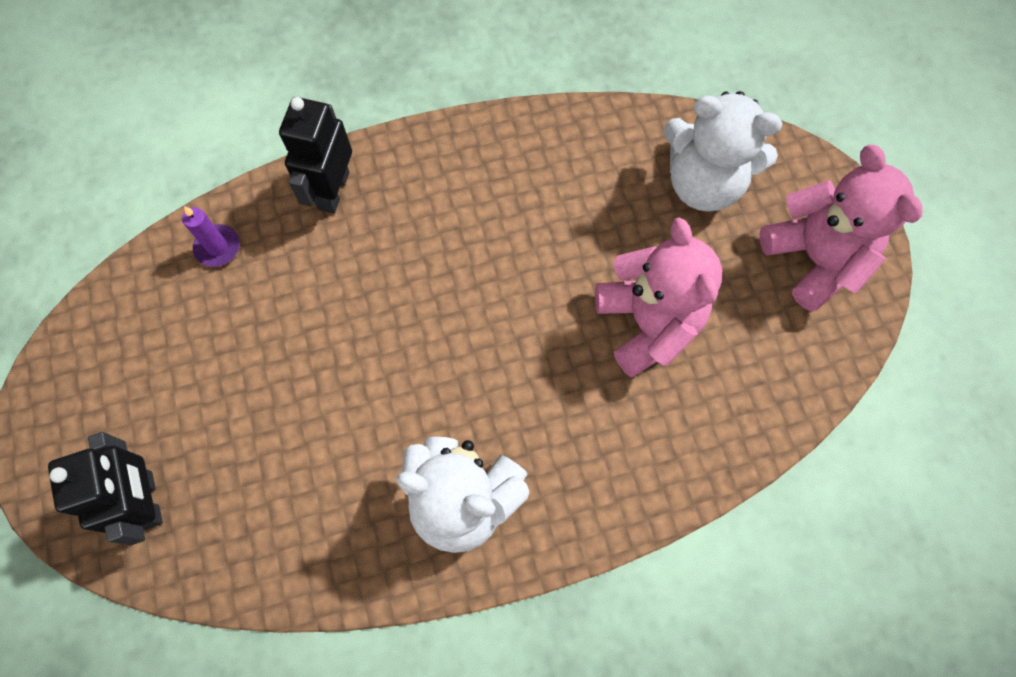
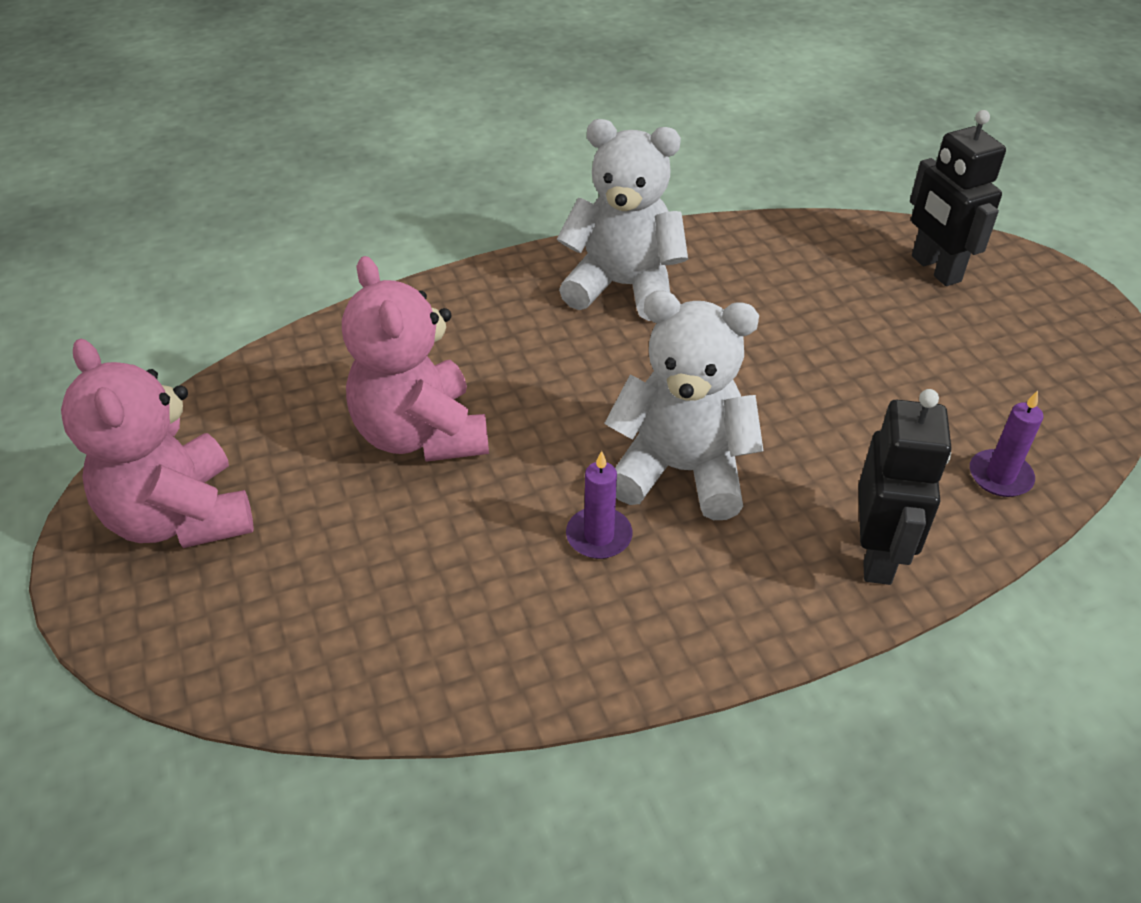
camera: 175 degrees right, 25 degrees down
white teddy bear [663,91,783,212] -> white teddy bear moved to [604,291,764,520]
none -> purple candle [566,451,632,559]

